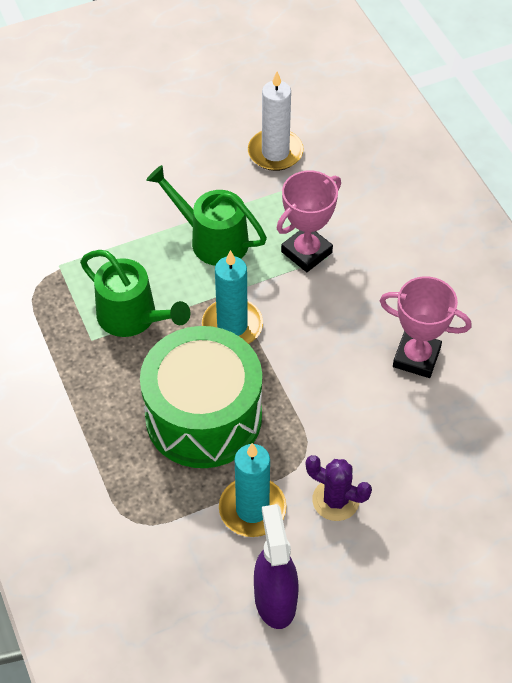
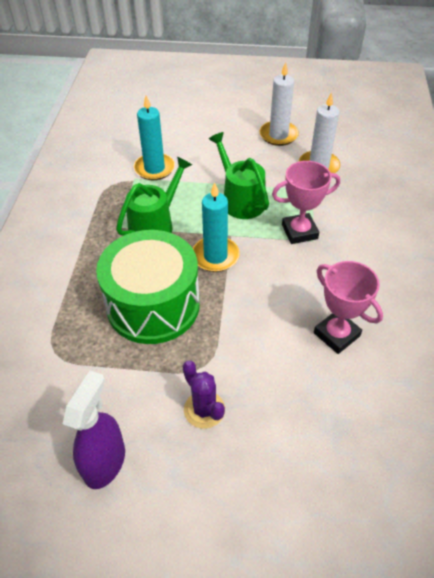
camera: 30 degrees right, 5 degrees down
green watering can [80,250,190,337] -> green watering can turned 120 degrees counterclockwise [116,156,192,236]
turquoise candle [219,443,287,537] -> turquoise candle moved to [134,96,175,180]
none -> white candle [259,62,299,146]

